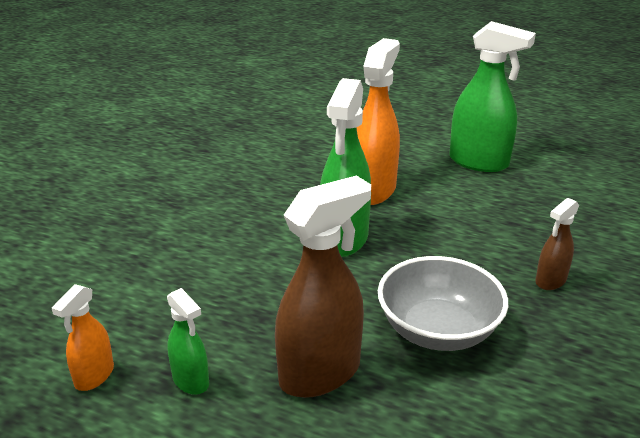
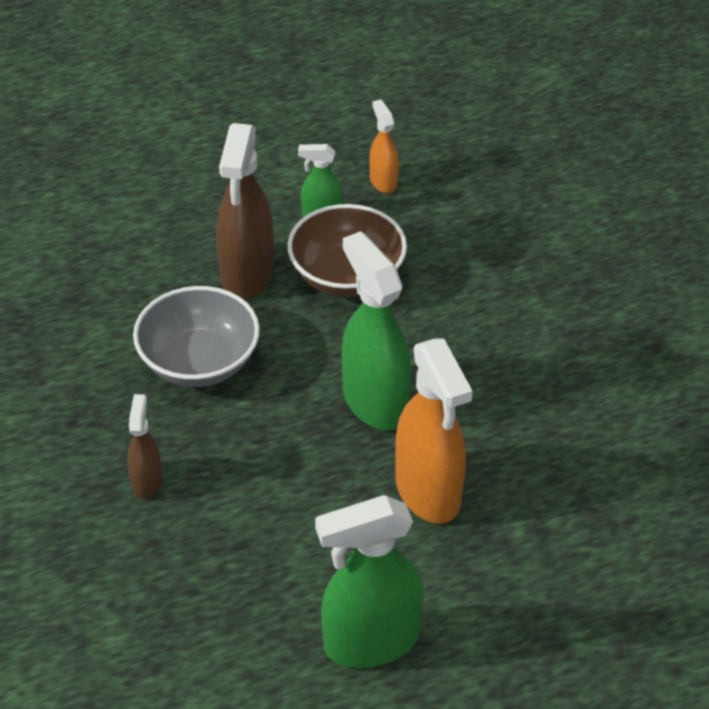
camera: 135 degrees right, 15 degrees up
none -> brown bowl [287,204,407,297]

